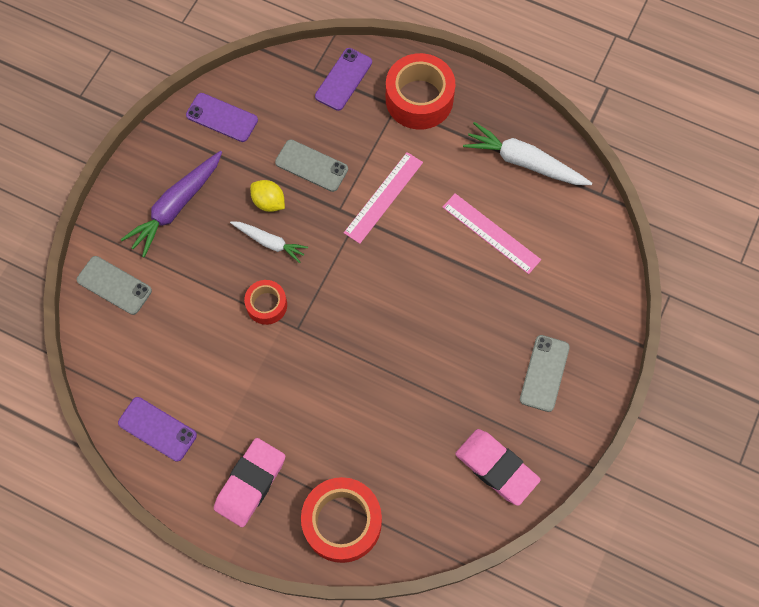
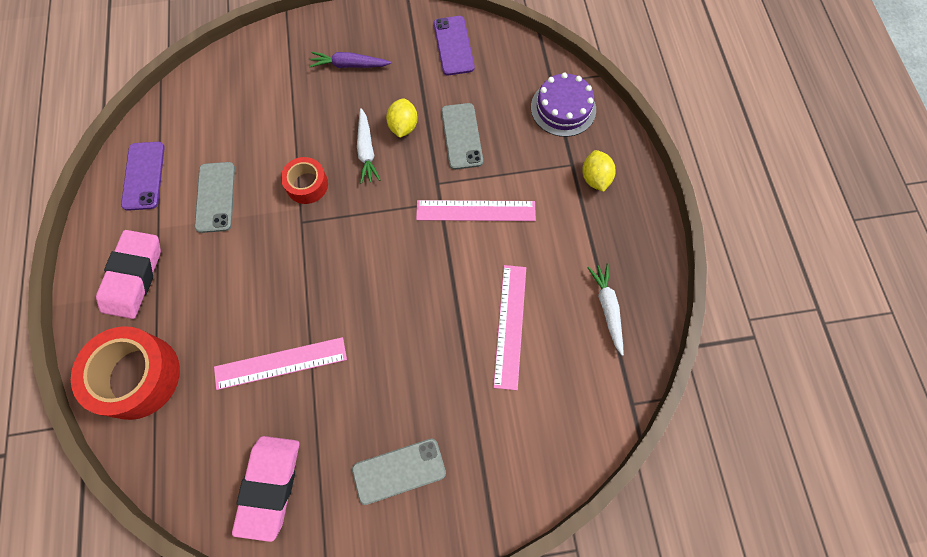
camera: 55 degrees right, 0 degrees up
grey phone [77,256,152,315] -> grey phone moved to [195,162,235,233]
purple carrot [120,151,222,257] -> purple carrot [309,52,391,68], size x0.61
pink eraser [214,438,285,527] -> pink eraser turned 75 degrees counterclockwise [96,230,161,319]
purple phone [315,48,372,111] -> purple cake [531,73,596,137]
red tape [386,53,455,130] -> yellow lemon [582,150,616,192]
white carrot [463,122,592,185] -> white carrot [588,264,624,356], size x0.61
none -> pink ruler [214,337,347,390]

